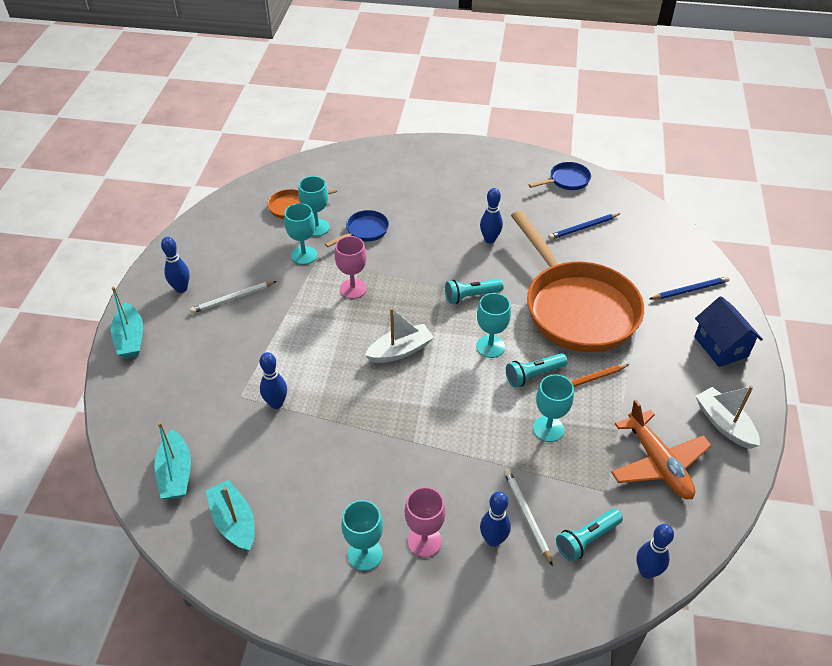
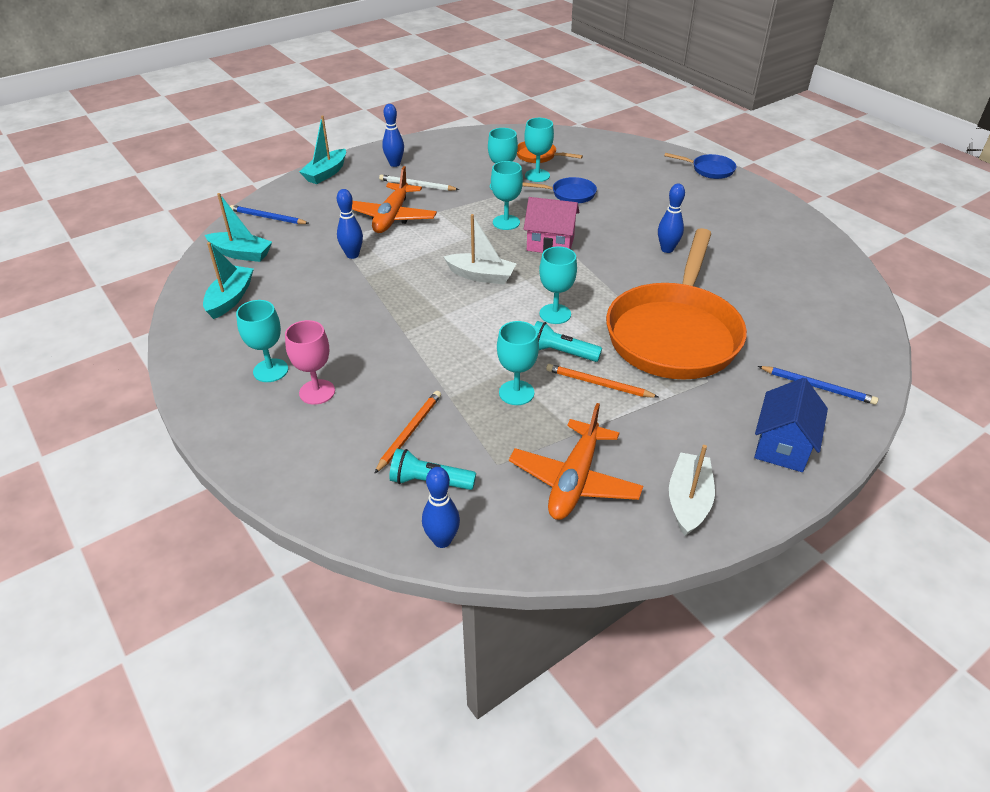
camera: 45 degrees right, 5 degrees down
turquoise boat [154,422,191,499] -> turquoise boat turned 105 degrees counterclockwise [205,193,272,262]
pink goblet [335,236,367,299] -> turquoise goblet [491,161,523,230]
turquoise flashlight [445,279,504,304] -> none
blue bowling pin [480,491,511,547] -> none
white pencil [504,469,553,566] -> orange pencil [374,391,441,474]
blue pan [528,162,591,190] -> blue pan moved to [664,153,736,179]
blue pencil [548,213,619,240] -> blue pencil moved to [230,205,309,224]
none -> orange plane [352,166,437,233]
none -> pink house [524,197,579,253]

